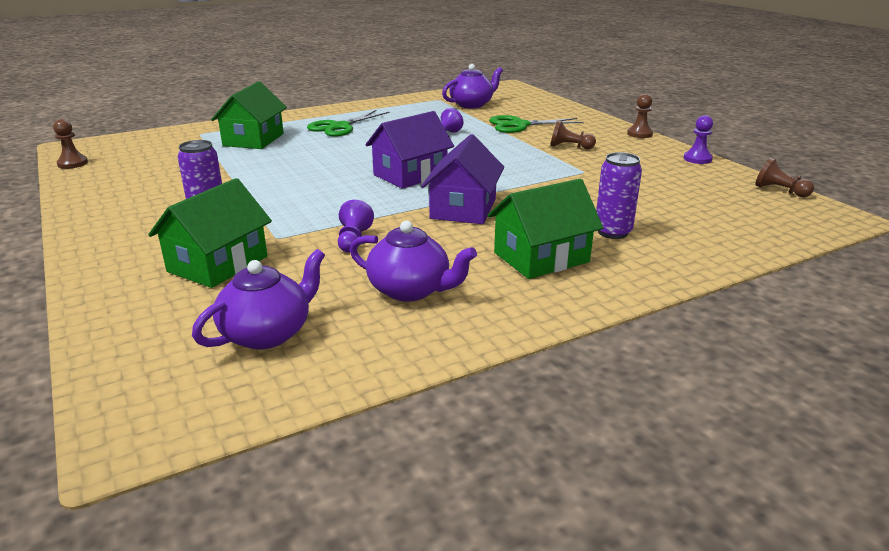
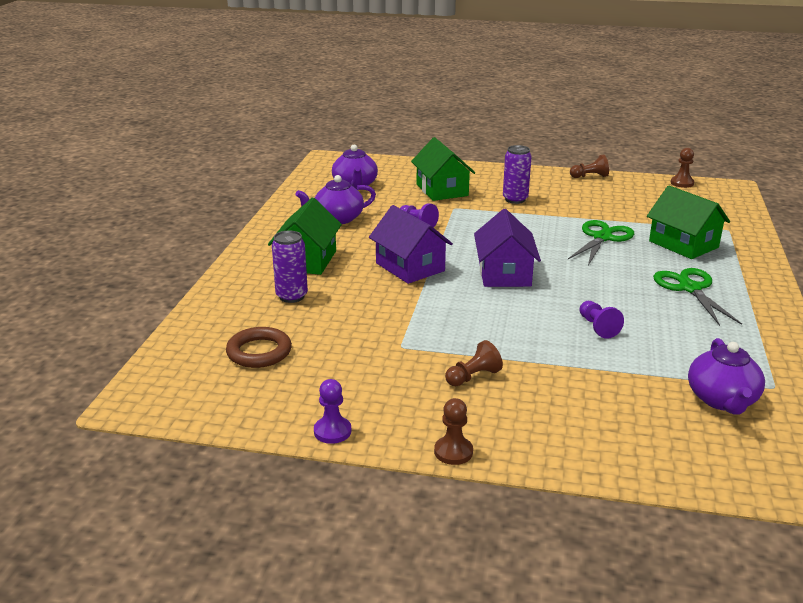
camera: 130 degrees right, 0 degrees up
green scissors [489,115,583,133] -> green scissors moved to [568,220,634,265]
brown pawn [755,158,814,197] -> brown pawn moved to [570,154,609,178]
none -> brown ring [226,327,292,368]

